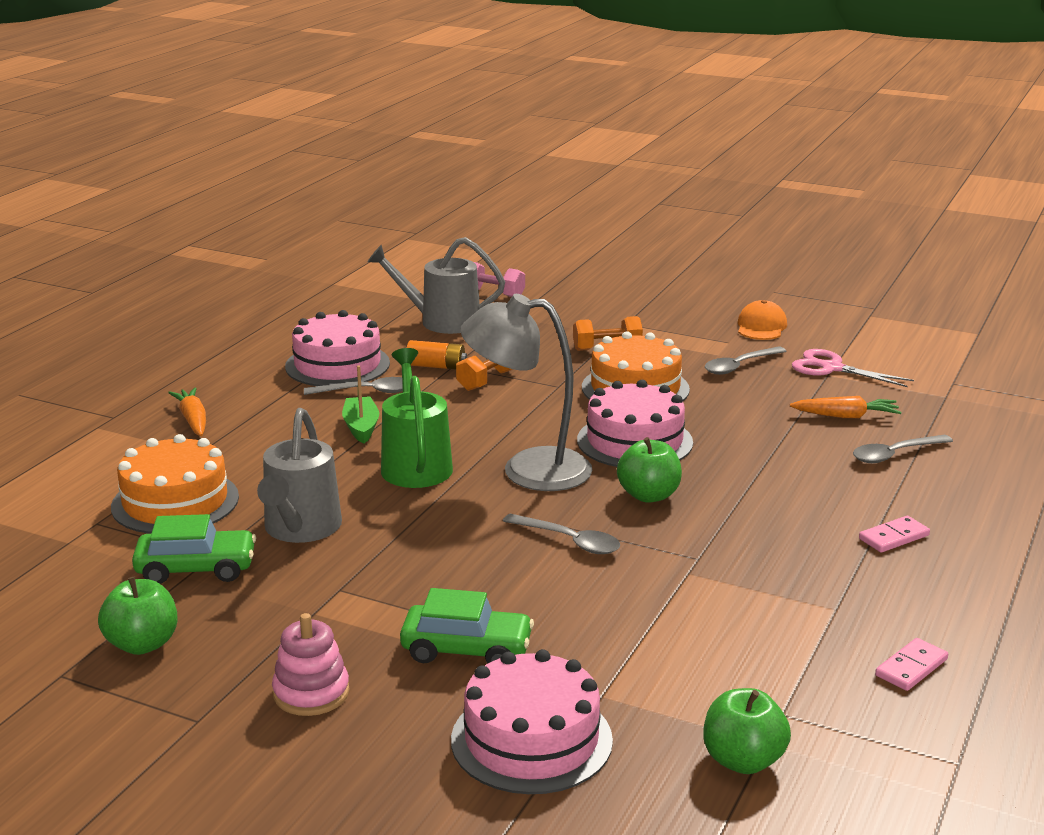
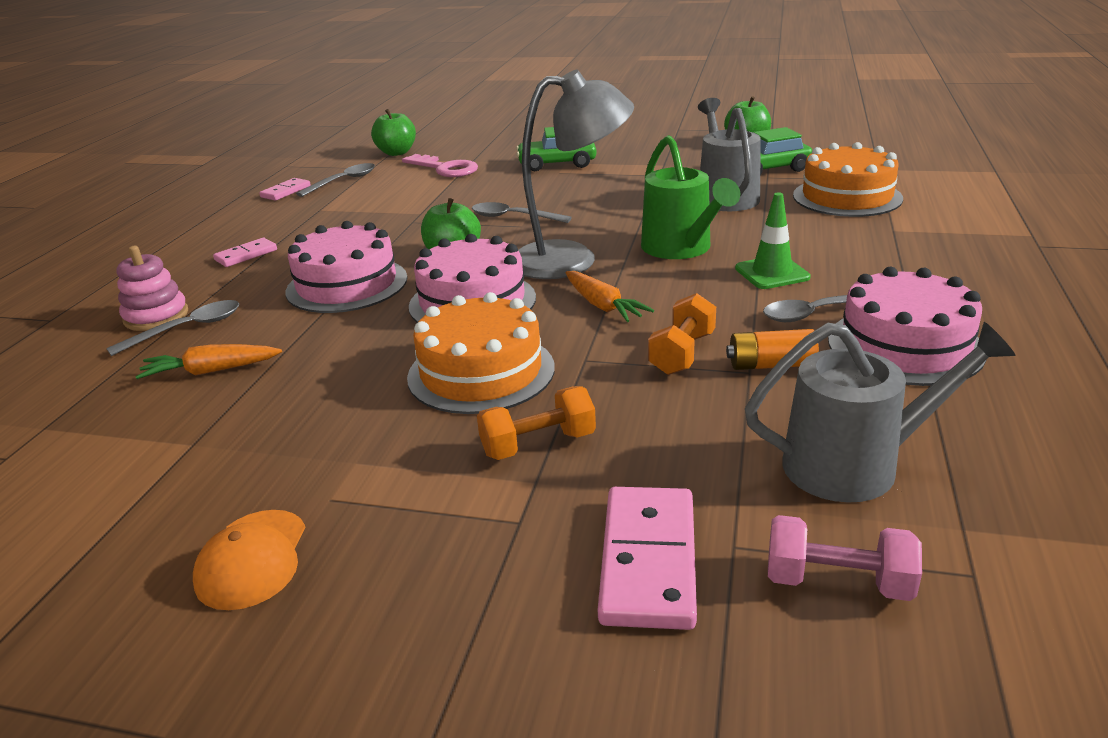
camera: 170 degrees right, 5 degrees up
orange carrot [168,387,206,436] -> orange carrot moved to [566,271,654,322]
pink stacking toy [272,613,349,716] -> pink stacking toy moved to [116,246,188,331]
green boat [342,365,379,444] -> green traffic cone [735,192,811,289]
pink cake [451,649,613,794] -> pink cake moved to [286,221,407,313]
grey spoon [705,346,787,375] -> grey spoon moved to [296,163,375,197]
pink scissors [792,349,914,387] -> none
none -> pink key [402,154,478,177]
none -> pink domino [598,487,697,630]

